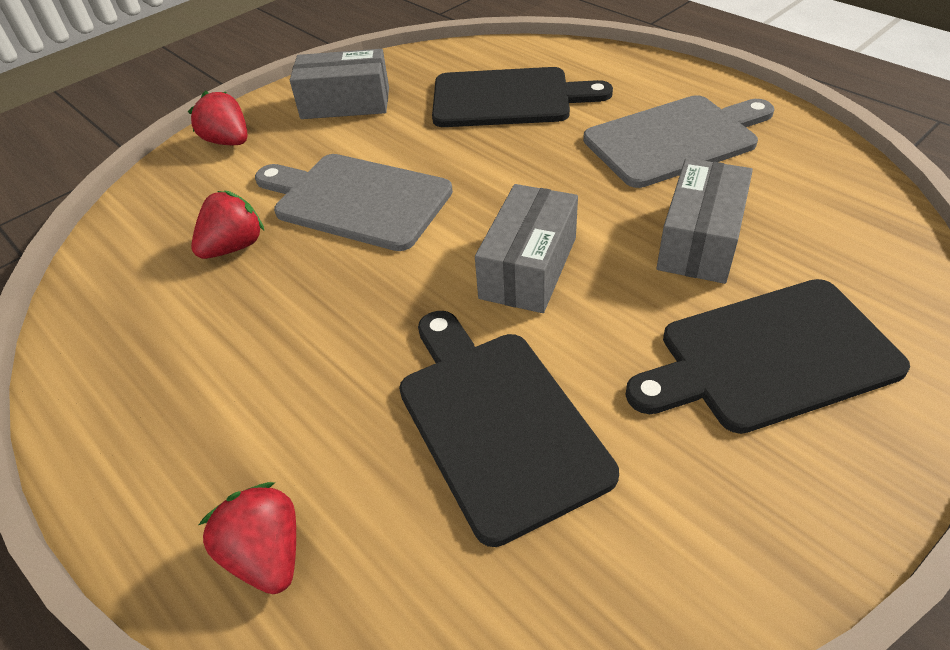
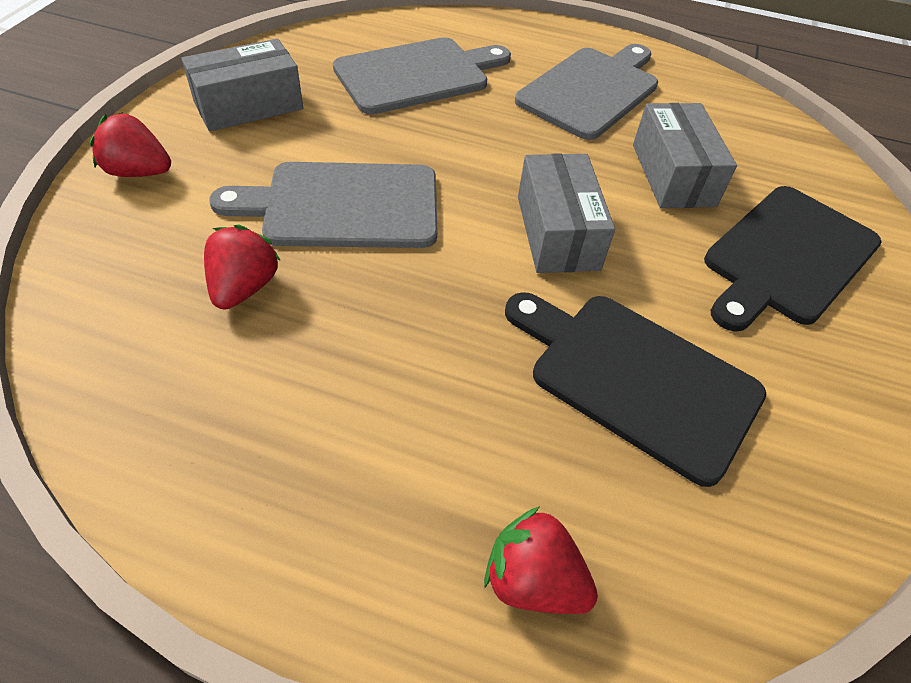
camera: 35 degrees left, 5 degrees up
black cutting board [432,67,613,127] -> grey cutting board [333,37,511,114]

